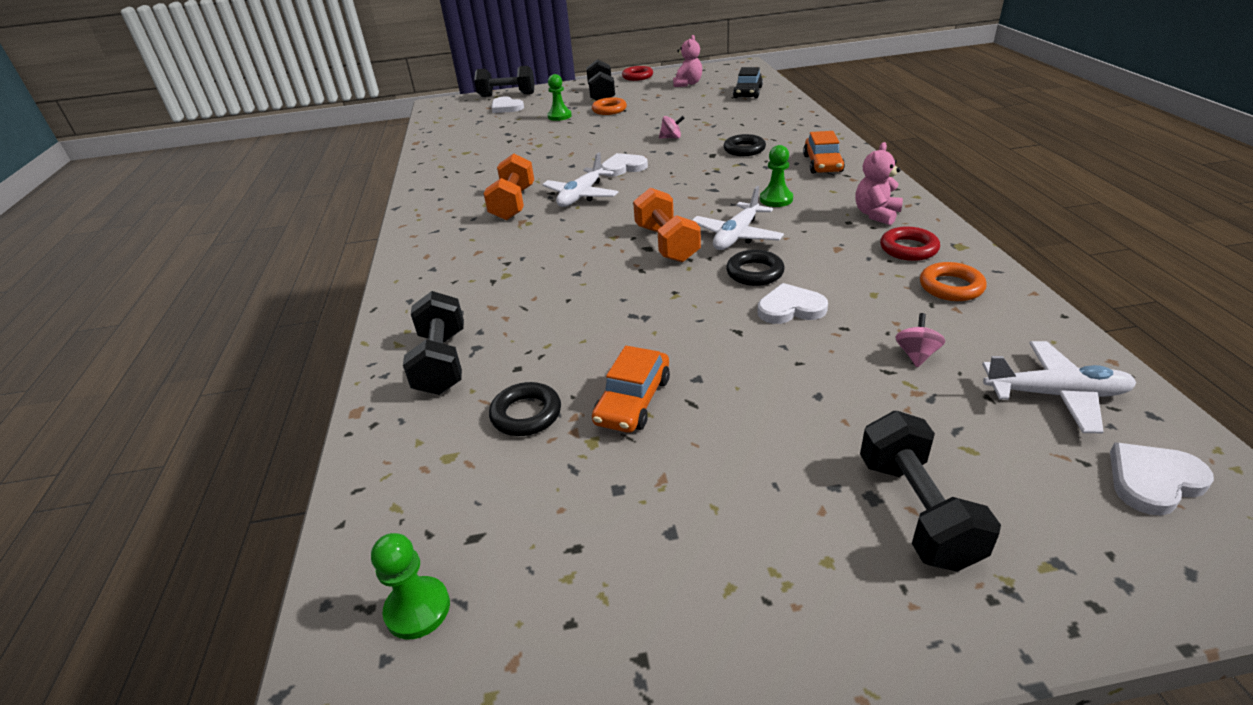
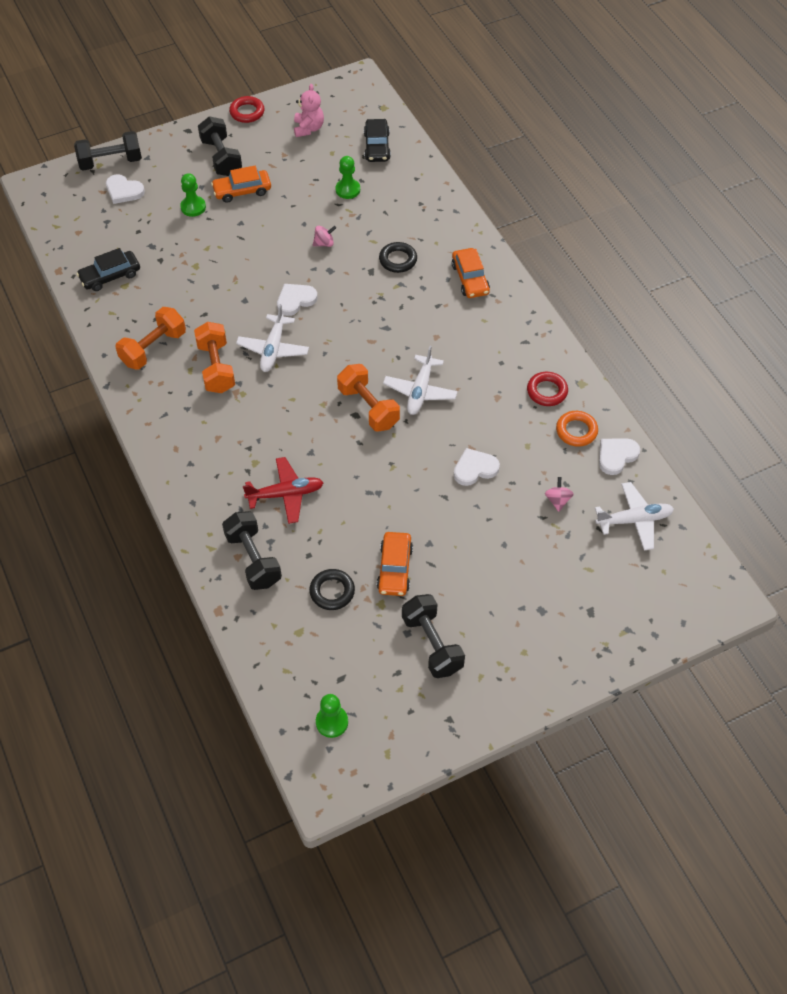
camera: 20 degrees left, 20 degrees up
orange ring [592,97,627,115] -> orange car [211,166,271,203]
black ring [726,250,785,286] -> none
green pawn [760,145,793,207] -> green pawn moved to [336,156,360,199]
pink teddy bear [855,142,903,225] -> none
black dumbbell [860,411,1001,572] -> black dumbbell moved to [402,594,465,678]
white heart [1110,442,1214,516] -> white heart moved to [599,438,640,475]
none -> black car [77,248,140,291]
none -> orange dumbbell [115,307,186,370]
none -> red plane [243,457,324,524]

